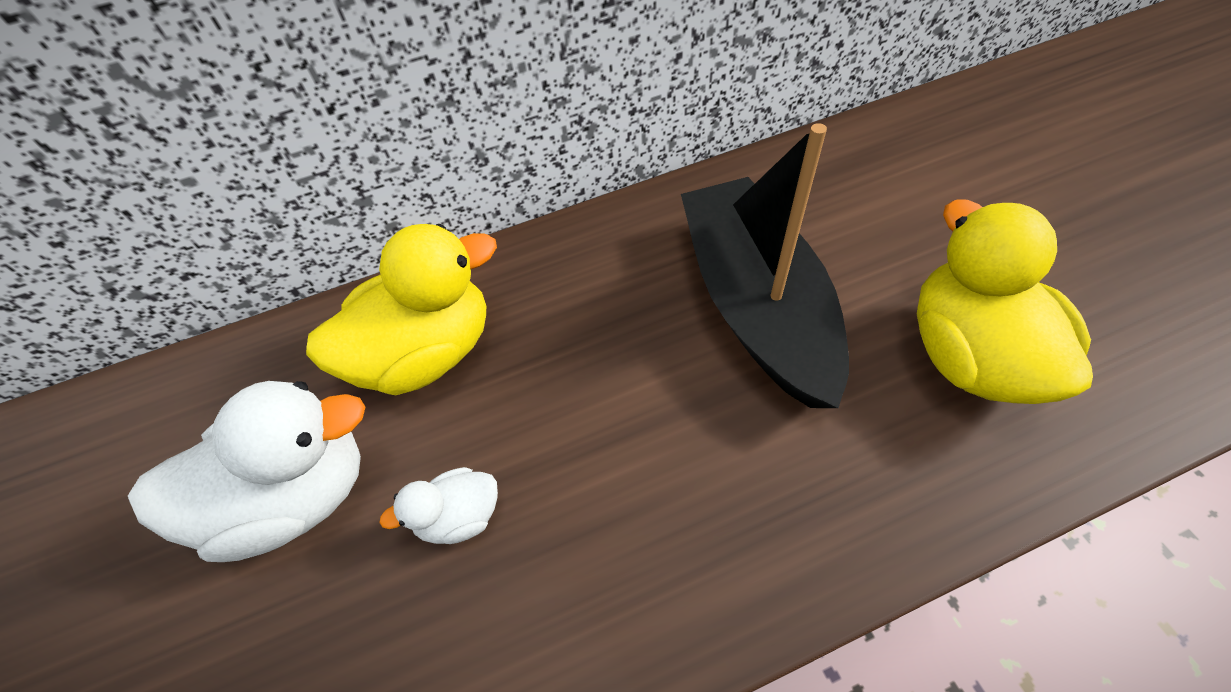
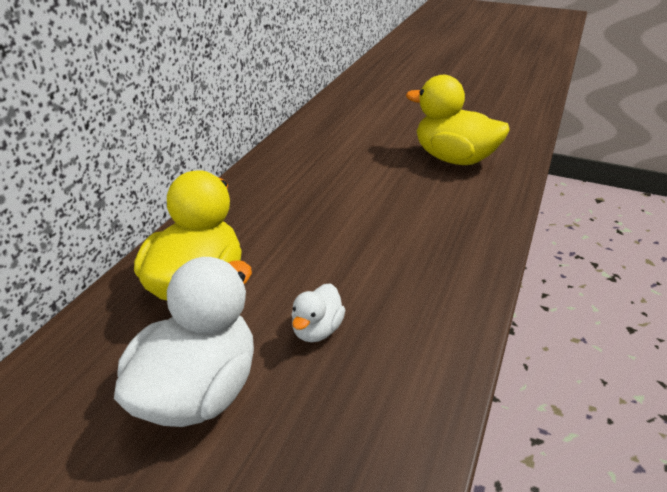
camera: 50 degrees left, 20 degrees down
black boat [681,123,849,408] -> none

